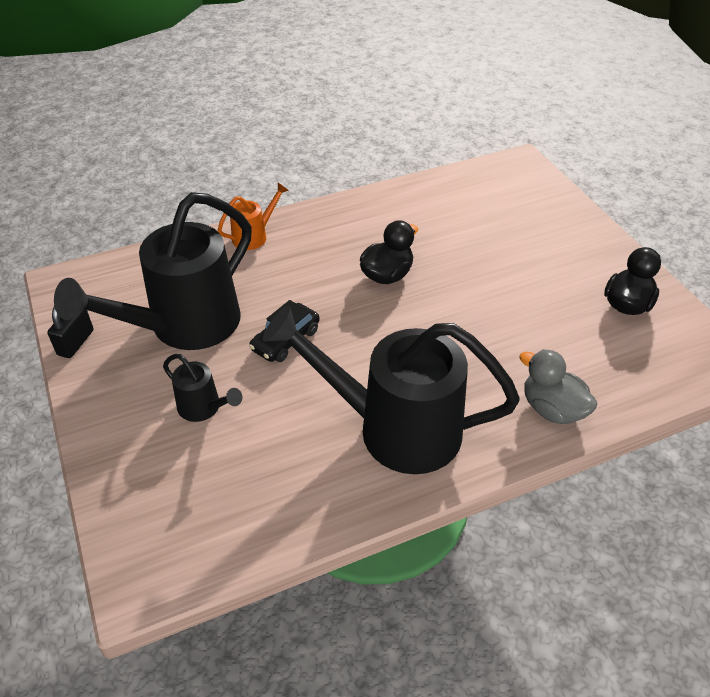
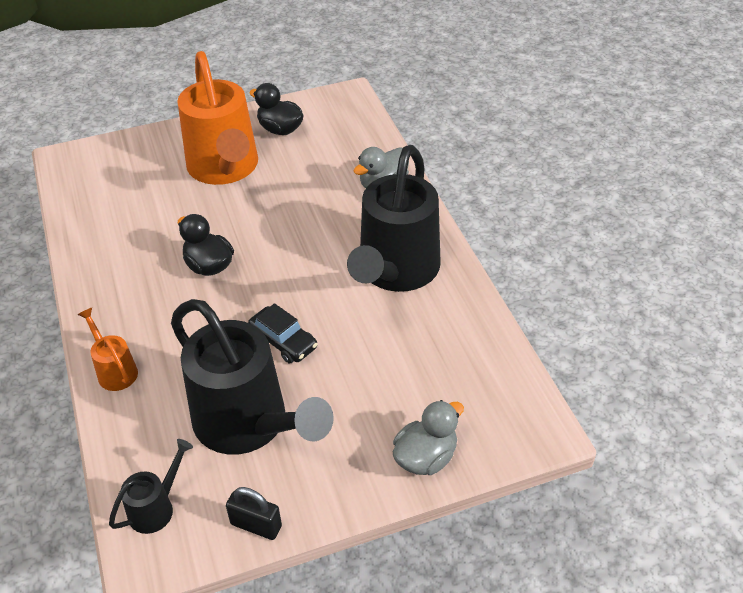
camera: 85 degrees left, 0 degrees up
black watering can [163,354,242,422] -> black watering can moved to [109,439,193,534]
none -> orange watering can [177,51,258,185]
none -> grey duck [393,400,464,475]

